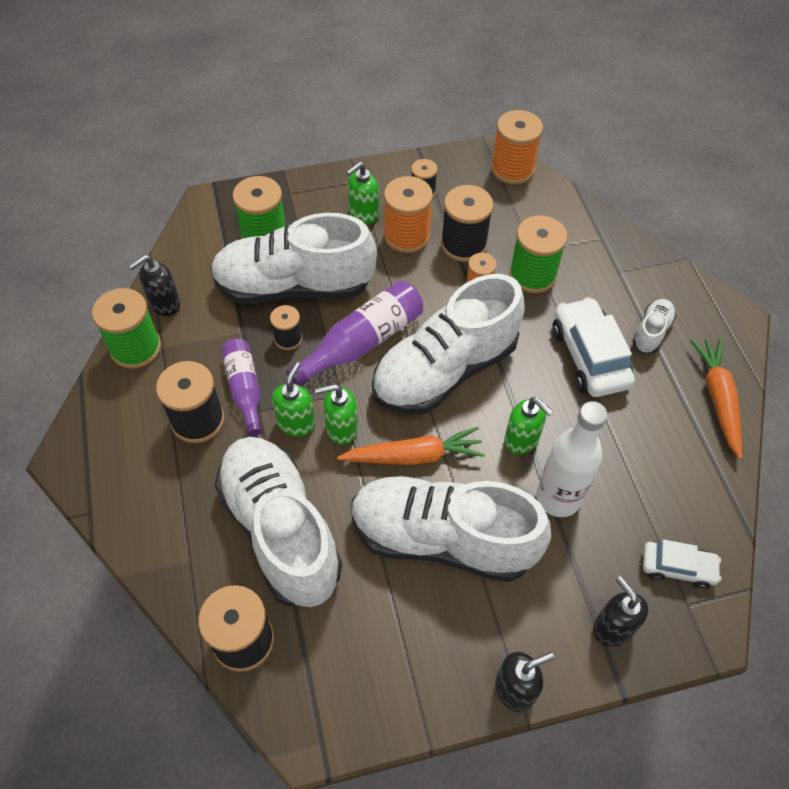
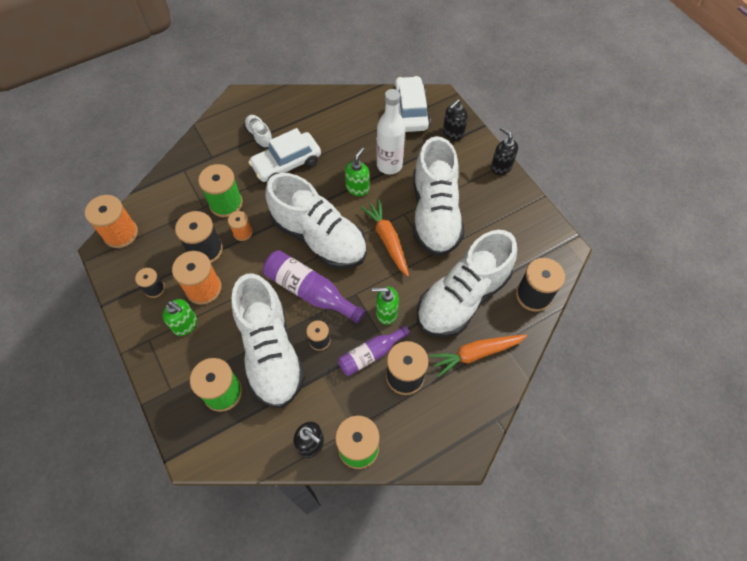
camera: 105 degrees left, 5 degrees up
green soap dispenser [315,384,358,445] -> none
white shoe [632,299,676,353] -> white shoe turned 45 degrees clockwise [244,115,273,148]
white car [643,540,721,589] -> white car [393,76,431,132], size x1.67
orange carrot [690,338,742,459] -> orange carrot moved to [429,334,527,377]

